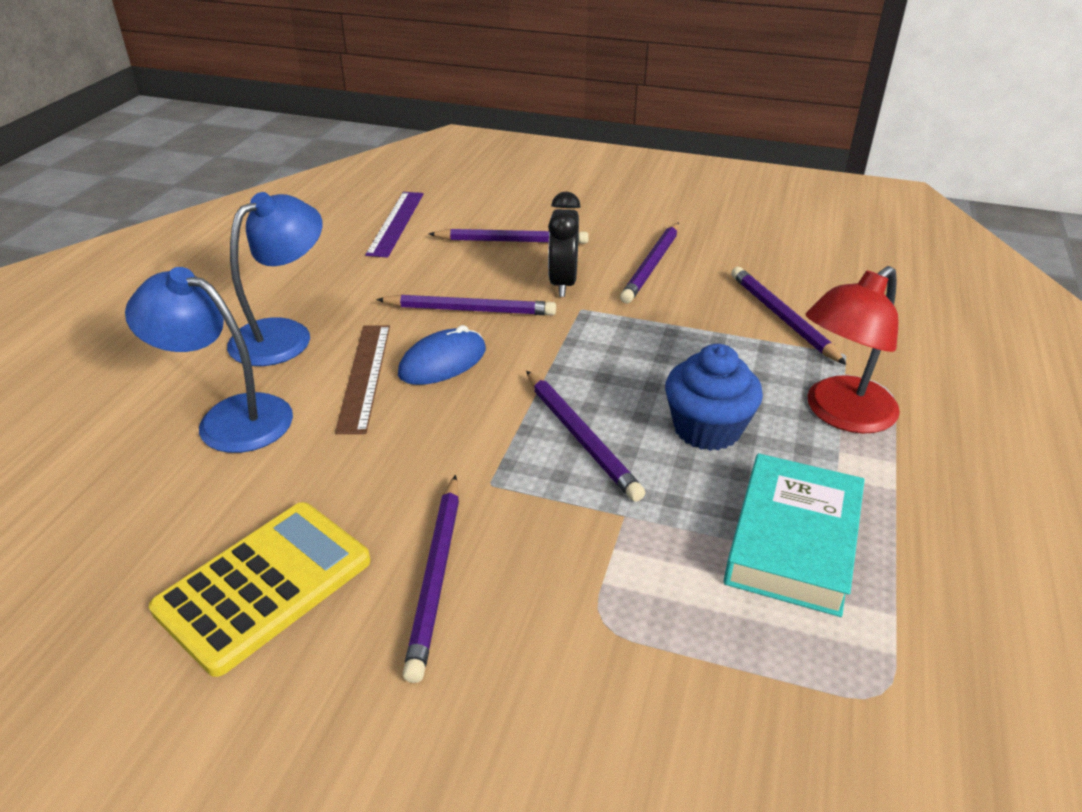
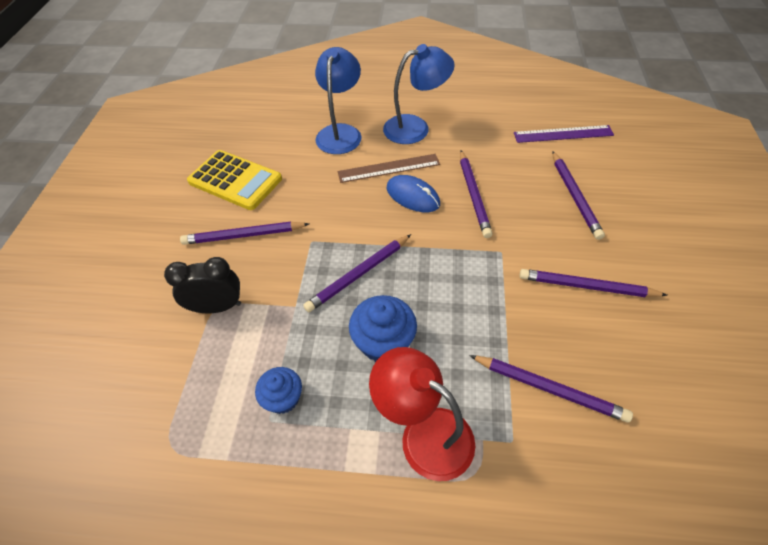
camera: 80 degrees right, 15 degrees up
blue lamp [227,192,323,366] -> blue lamp turned 45 degrees counterclockwise [383,44,455,144]
black clock [548,192,580,297] -> black clock moved to [164,257,241,313]
turquoise book [724,453,865,617] -> blue cupcake [255,367,302,414]
purple pencil [731,267,846,365] -> purple pencil turned 60 degrees clockwise [469,355,633,423]

